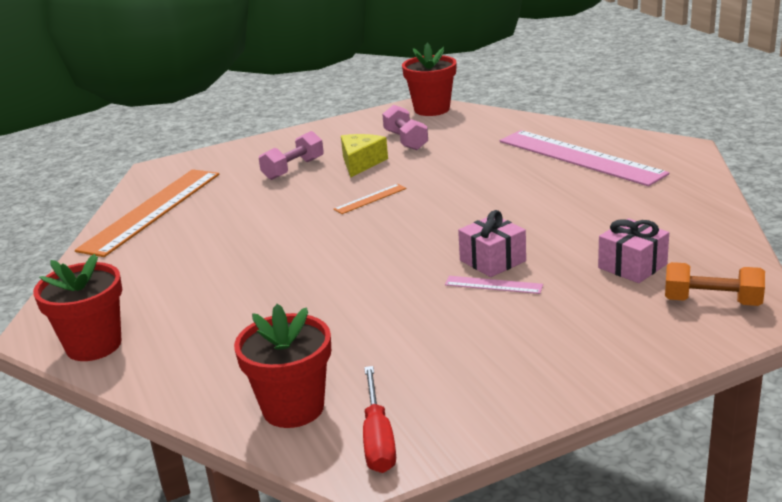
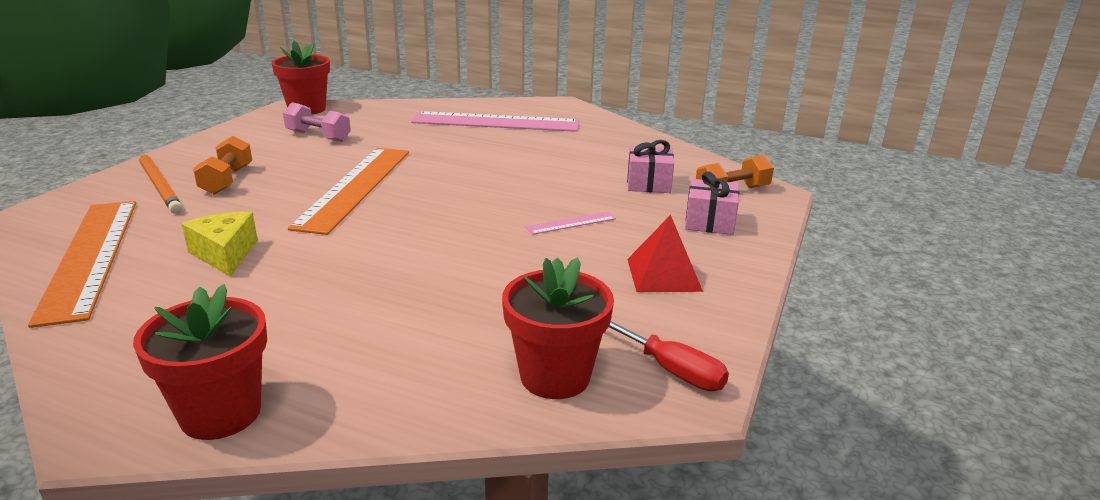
camera: 45 degrees left, 0 degrees up
pink dumbbell [259,131,324,180] -> orange dumbbell [193,136,252,195]
orange ruler [334,184,406,214] -> orange ruler [288,148,409,235], size x2.41
yellow cheese [341,134,388,178] -> yellow cheese moved to [182,212,258,276]
pink gift [458,210,526,277] -> pink gift moved to [685,171,739,235]
none -> orange pencil [139,153,183,214]
none -> red pyramid [627,215,703,292]

